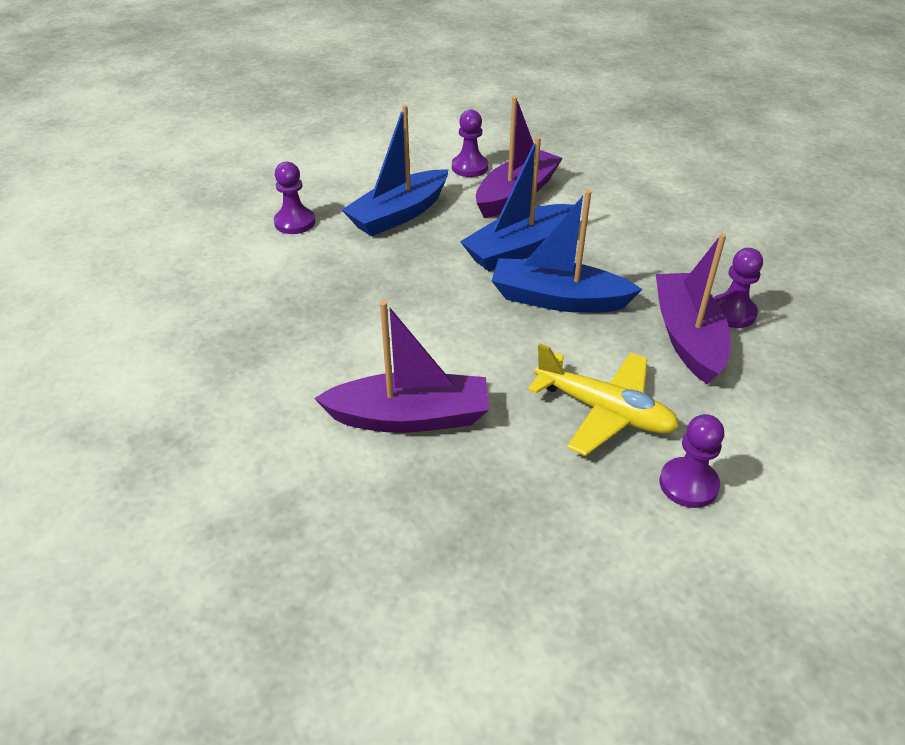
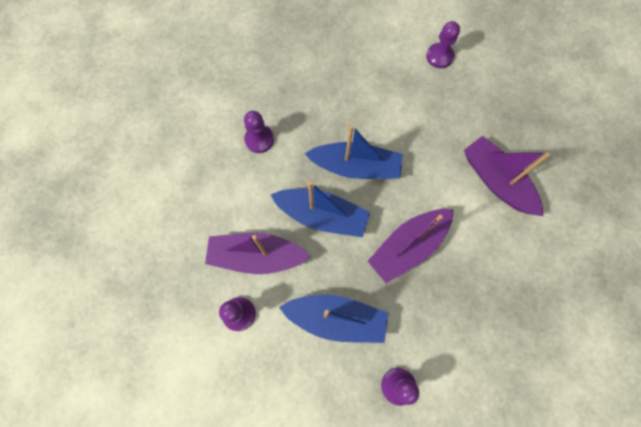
camera: 125 degrees left, 30 degrees up
blue boat [492,190,642,313] -> blue boat turned 60 degrees counterclockwise [305,124,402,179]
yellow plane [528,344,679,456] -> none
purple boat [656,233,731,384] -> purple boat moved to [368,209,453,283]
purple pawn [713,248,763,328] -> purple pawn moved to [244,111,274,153]

